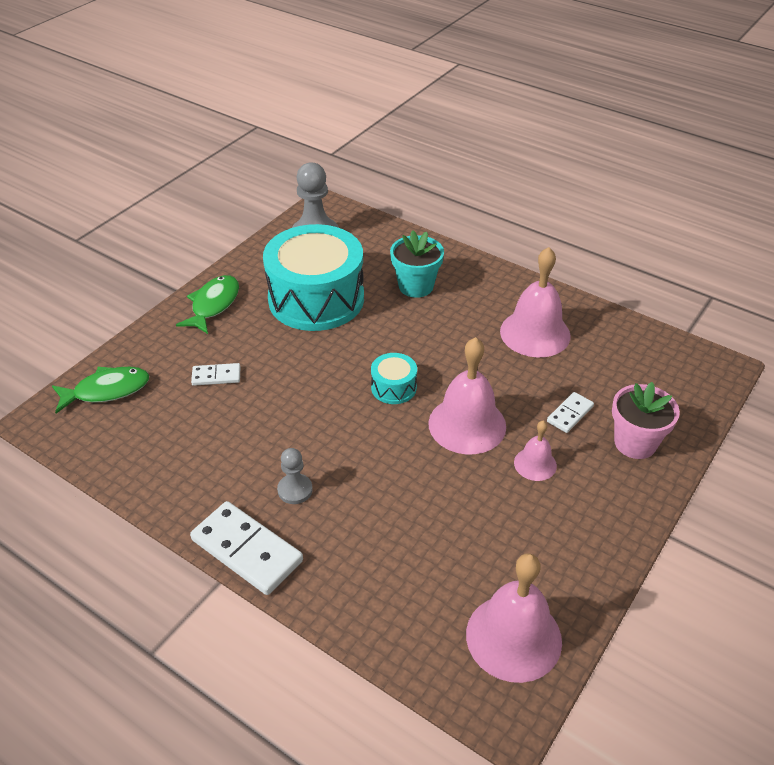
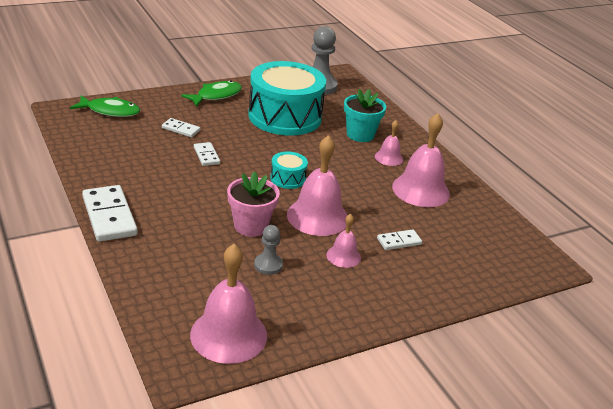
camera: 25 degrees right, 10 degrees down
grey pawn [277,448,313,504] -> grey pawn moved to [254,225,283,275]
pink flower pot [612,382,680,459] -> pink flower pot moved to [227,171,280,237]
none -> white domino [194,142,220,166]
none -> pink bell [375,120,403,166]

